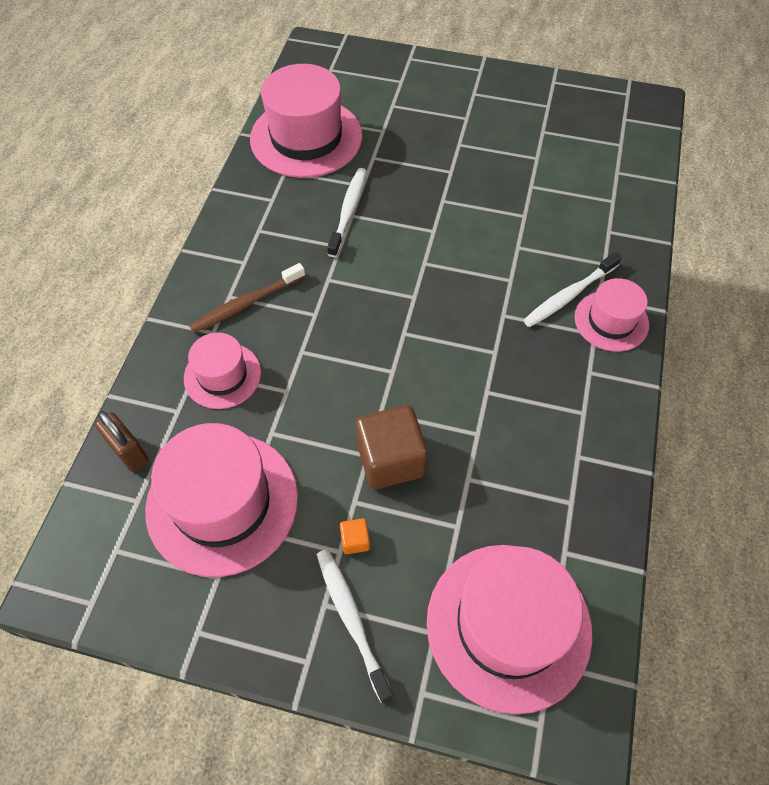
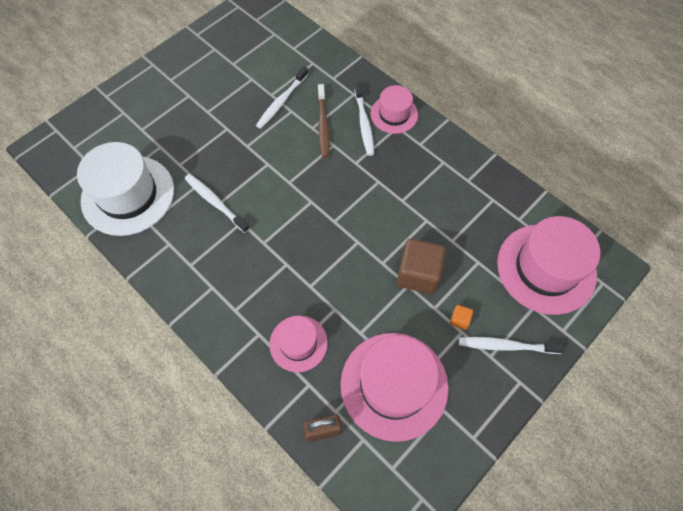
camera: 60 degrees left, 5 degrees up
brown toothbrush [189,263,305,333] -> brown toothbrush moved to [318,84,330,158]
pink hat [250,64,362,178] -> white hat [77,142,174,236]
none -> white toothbrush [256,66,308,129]

